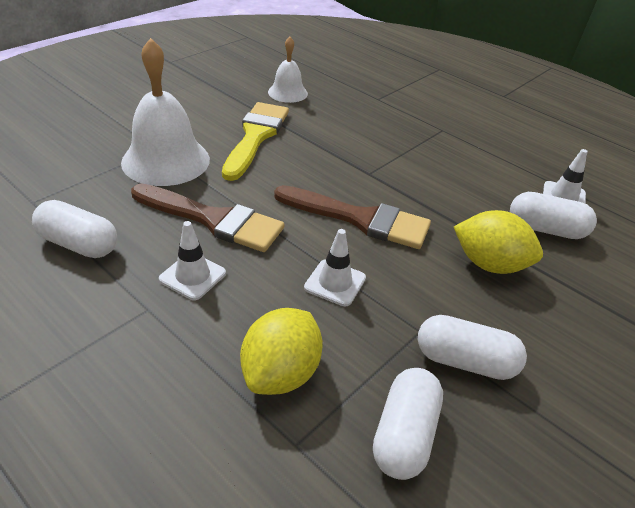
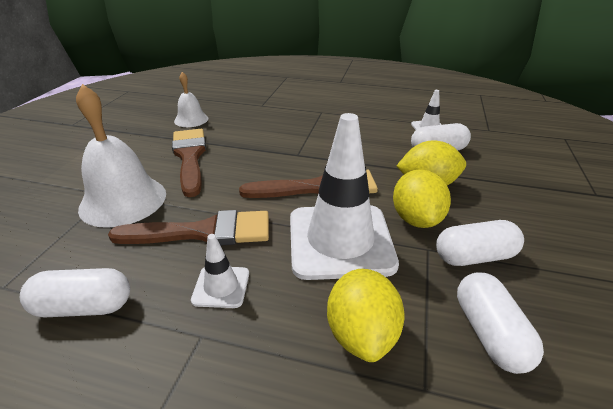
camera: 25 degrees left, 5 degrees down
yellow brush [222,102,289,181] -> brown brush [172,129,206,197]
white traffic cone [304,229,366,307] -> white traffic cone [290,113,399,280], size x2.24
none -> yellow lemon [393,169,451,228]

